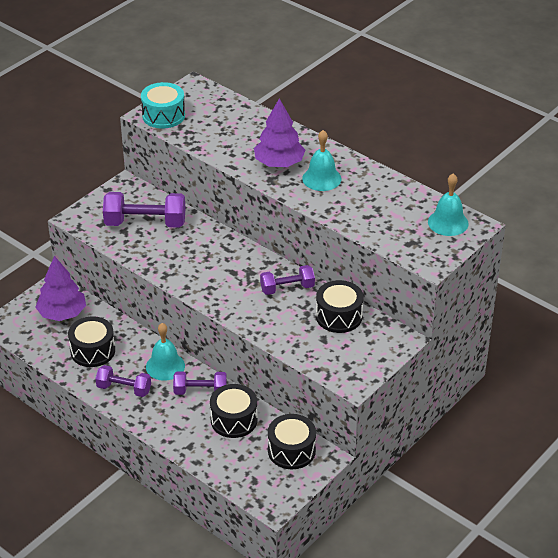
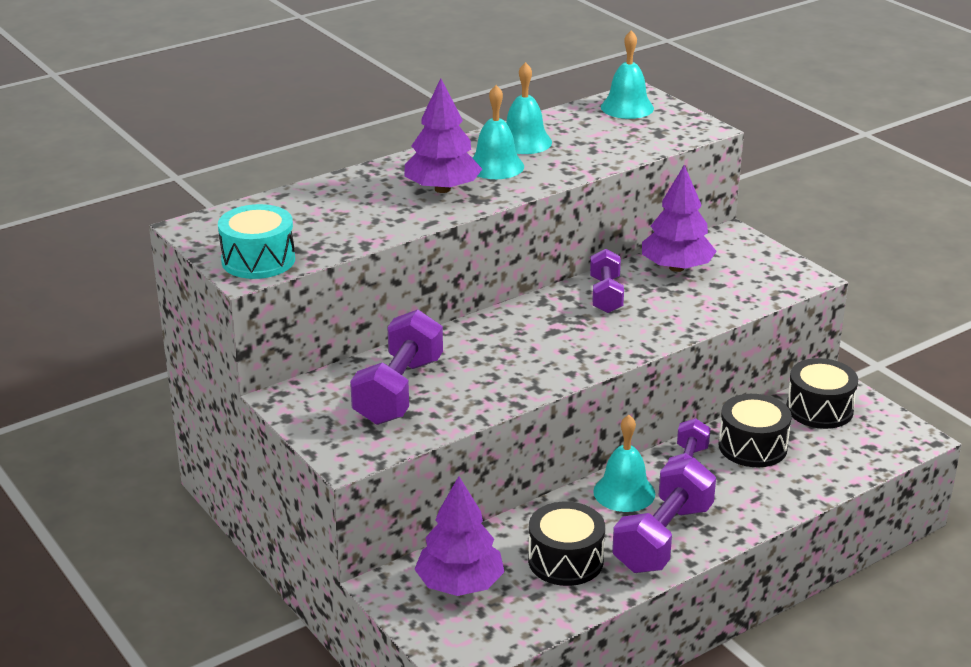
camera: 75 degrees left, 10 degrees down
purple dumbbell [95,365,151,397] -> purple dumbbell [612,458,716,573], size x1.60
black drum [316,280,363,333] -> purple tree [642,165,717,272]
none -> turquoise bell [506,62,552,154]

